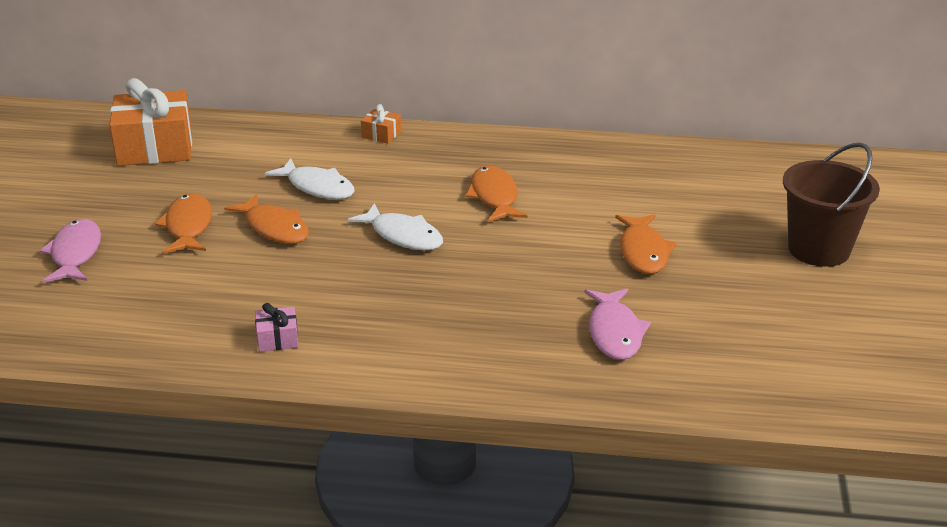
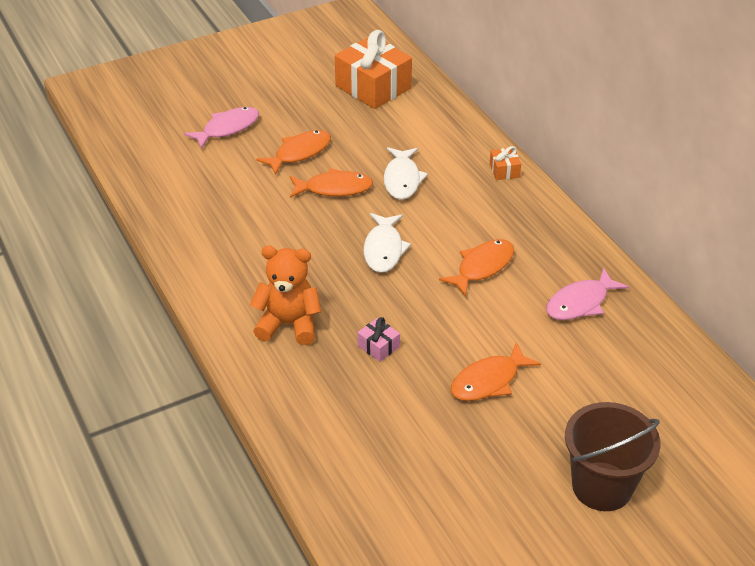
camera: 55 degrees right, 10 degrees up
orange fish [224,194,309,244] -> orange fish turned 105 degrees counterclockwise [290,168,373,198]
pink gift [255,303,299,352] -> pink gift moved to [357,317,400,362]
pink fish [584,289,651,360] -> pink fish moved to [546,268,629,320]
none -> orange teddy bear [250,246,322,345]

